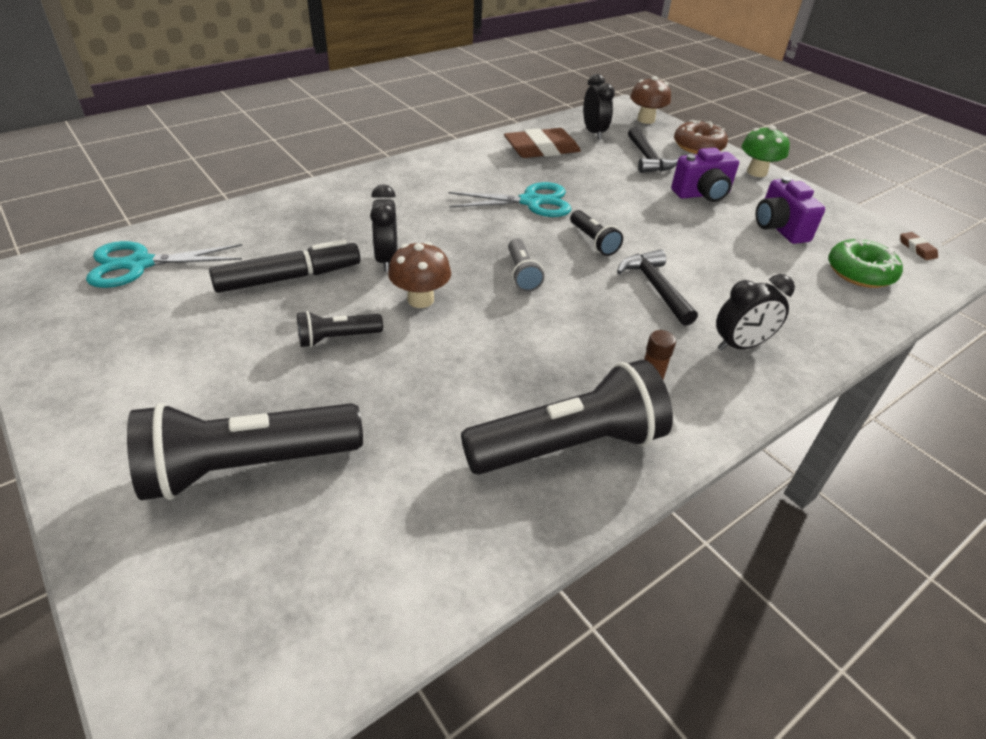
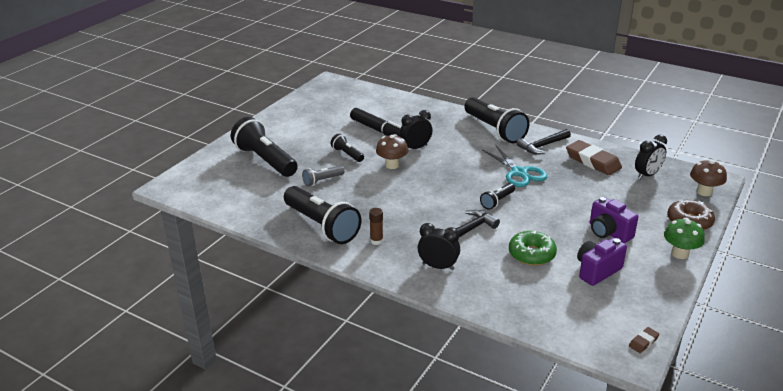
camera: 70 degrees right, 10 degrees down
turquoise scissors [86,241,242,288] -> none
grey flashlight [508,238,544,292] -> grey flashlight moved to [302,166,344,186]
black hammer [628,127,679,173] -> black hammer moved to [517,129,571,154]
black clock [716,274,795,351] -> black clock turned 150 degrees clockwise [418,223,460,270]
green donut [828,237,903,288] -> green donut moved to [509,230,557,266]
none -> black flashlight [464,97,529,143]

